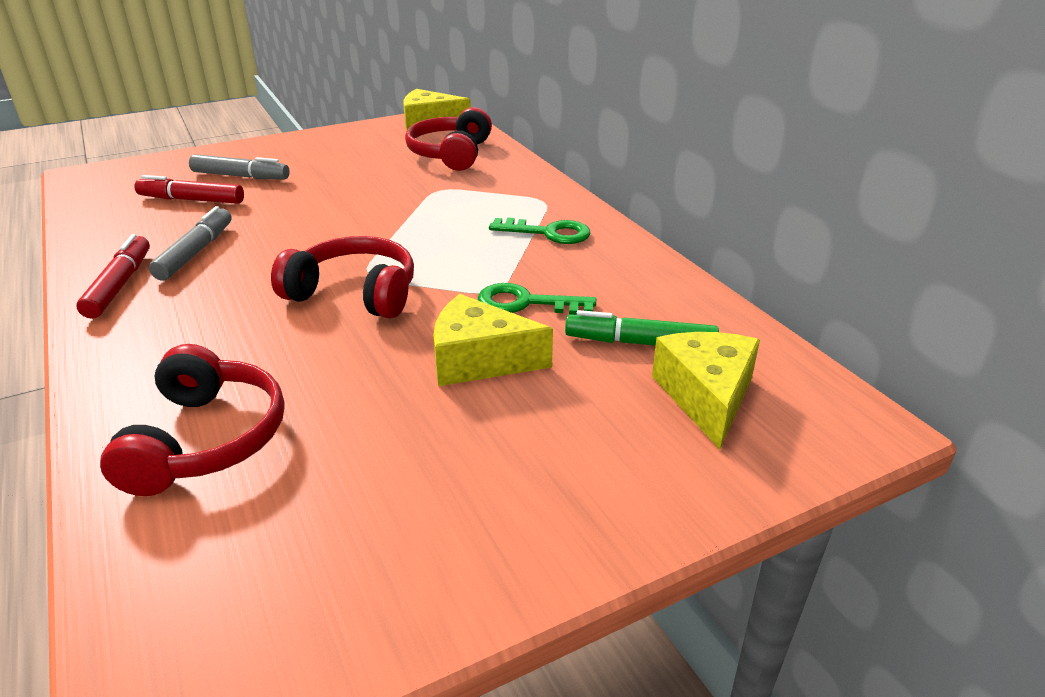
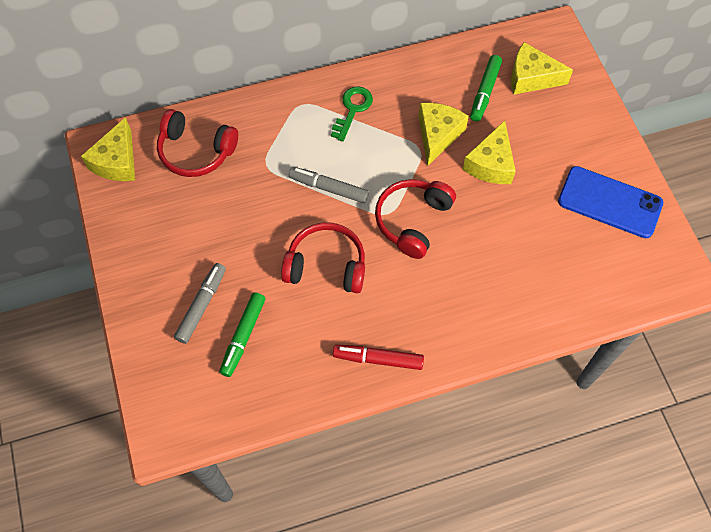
camera: 80 degrees left, 30 degrees up
red headphones [100,344,285,496] -> red headphones moved to [281,222,365,293]
red marker [134,175,244,204] -> green marker [219,292,266,377]
grey marker [149,206,232,281] -> grey marker moved to [289,167,369,203]
green key [478,283,596,315] -> yellow cheese [418,103,469,166]
none -> blue phone [558,166,663,238]

